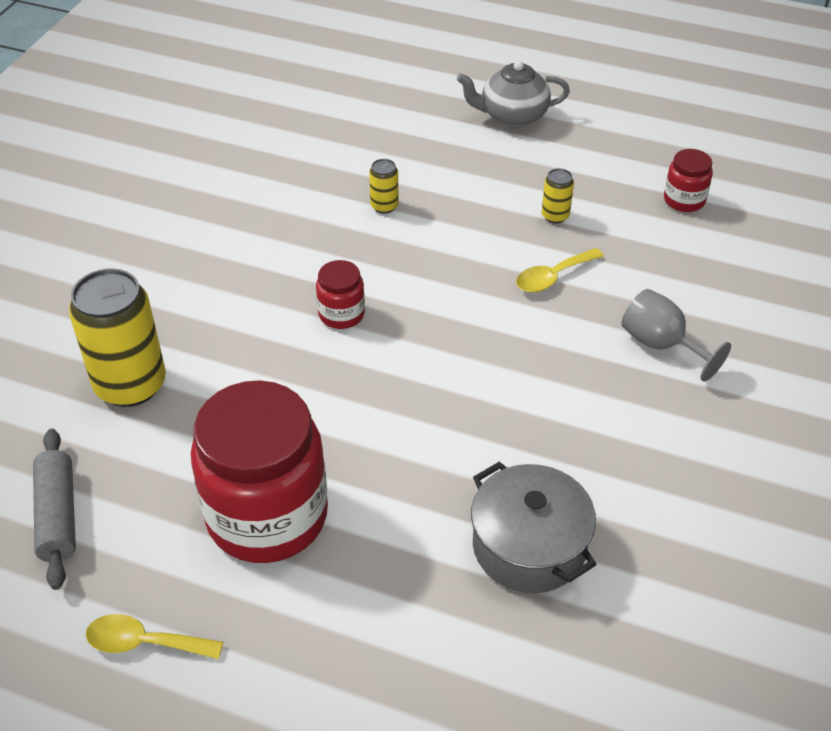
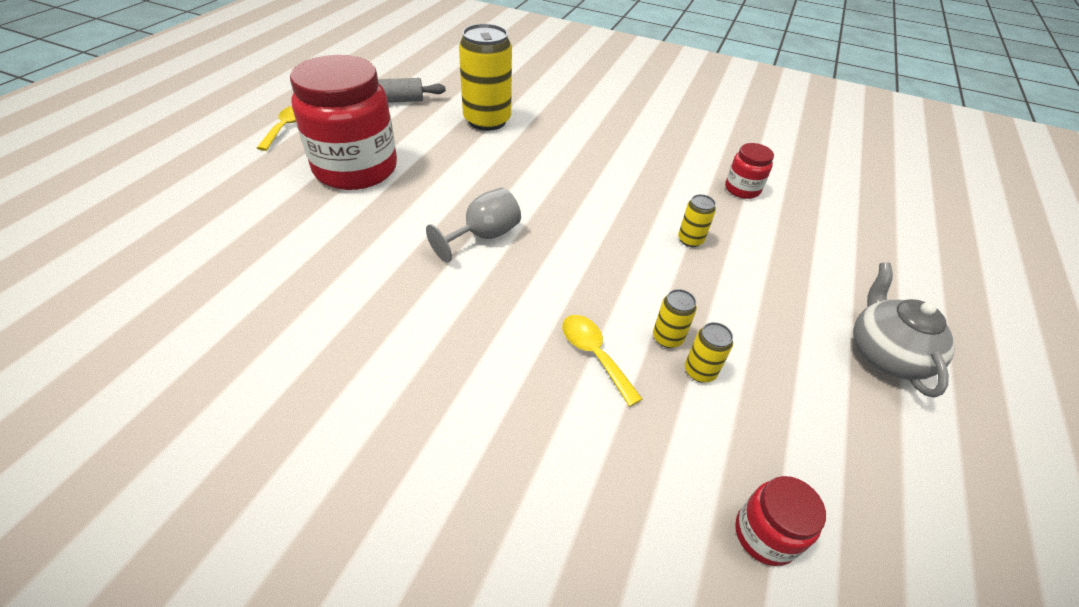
camera: 90 degrees right, 0 degrees up
red jar [316,260,365,329] -> red jar moved to [725,143,774,199]
grey pot [471,462,597,593] -> none
grey goblet [622,289,731,382] -> grey goblet moved to [426,188,521,262]
none -> yellow can [653,289,697,348]

